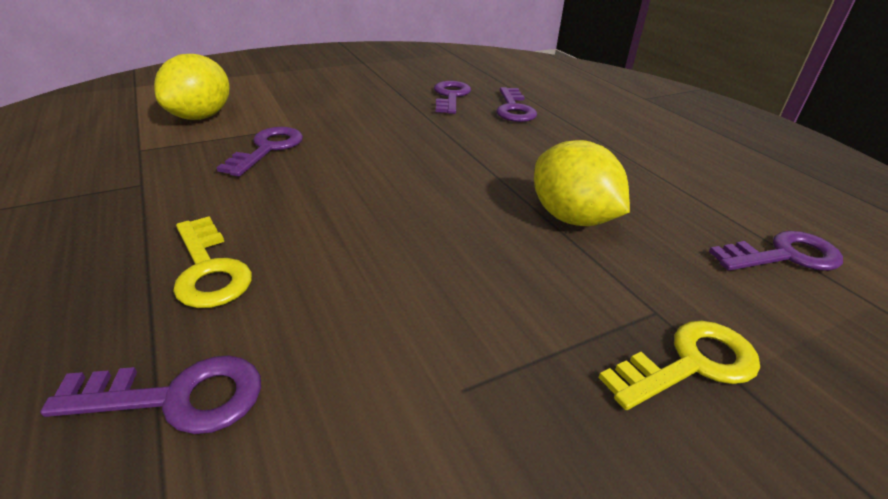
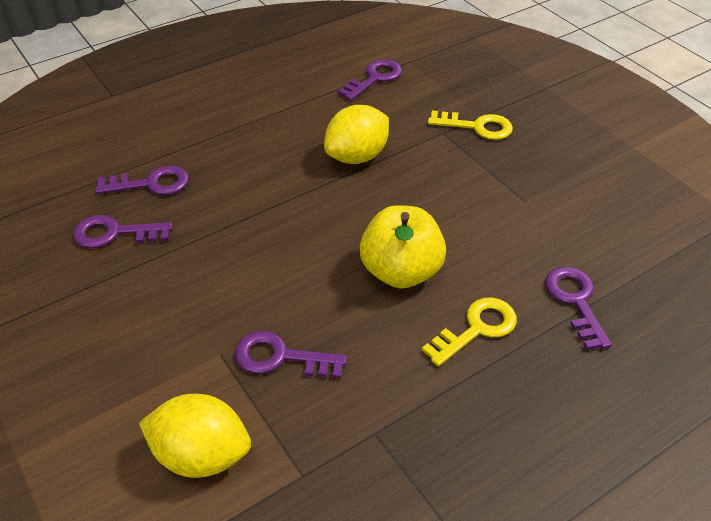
camera: 95 degrees left, 10 degrees up
yellow key [599,321,760,410] -> yellow key turned 135 degrees clockwise [428,111,513,140]
purple key [709,231,843,271] -> purple key turned 60 degrees clockwise [338,59,402,101]
none -> yellow apple [360,205,446,289]

